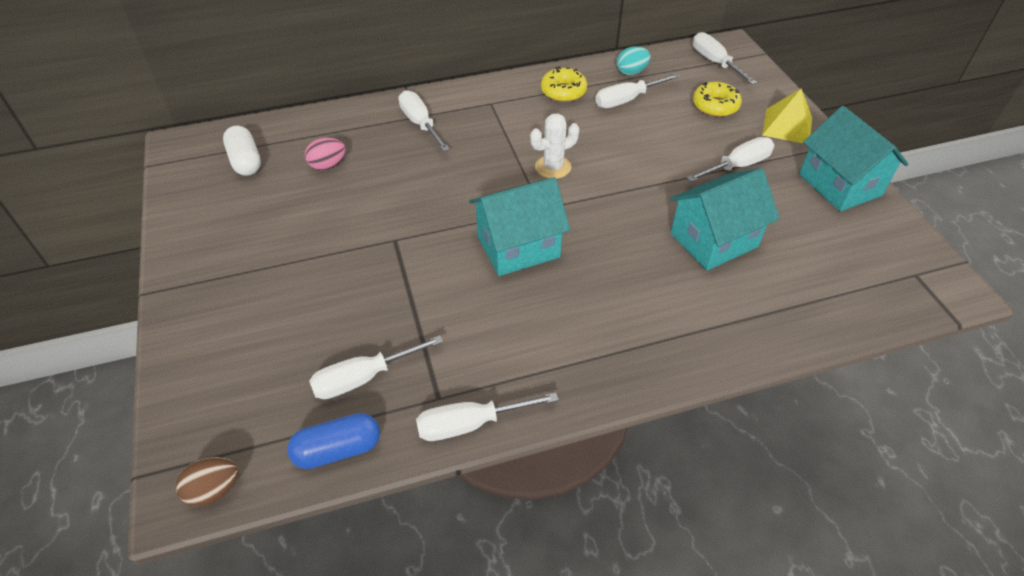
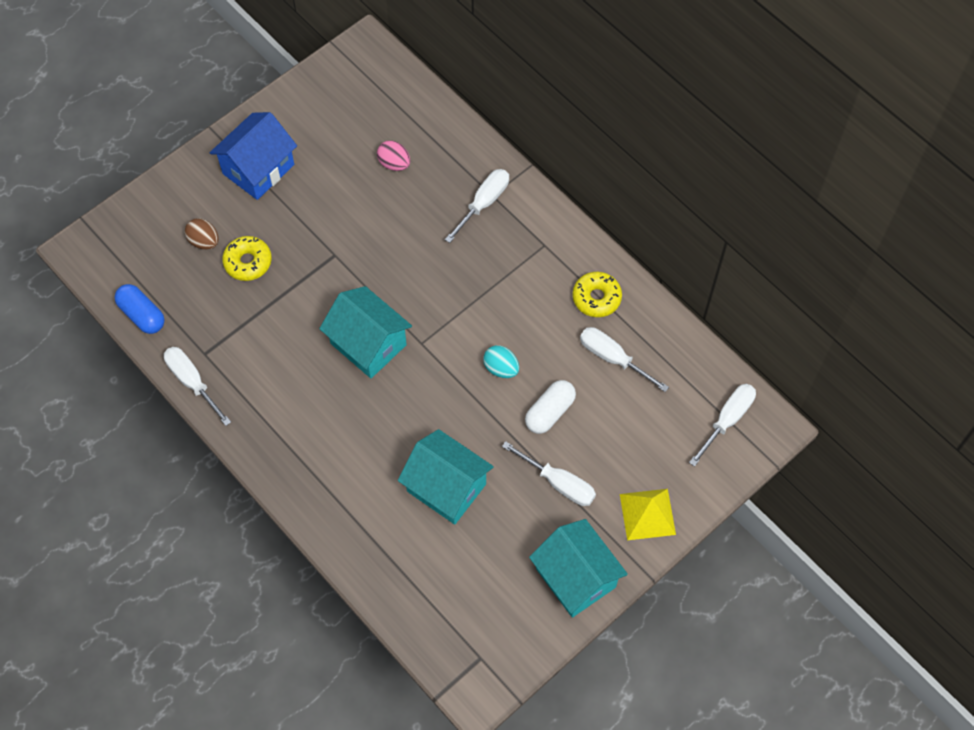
camera: 65 degrees right, 15 degrees up
brown egg [176,457,239,507] -> brown egg moved to [185,218,219,250]
white capsule [223,125,261,176] -> white capsule moved to [525,380,576,434]
white screwdriver [309,335,443,399] -> none
white cactus [530,113,579,179] -> none
turquoise egg [616,46,651,75] -> turquoise egg moved to [483,345,519,378]
yellow donut [693,82,742,117] -> yellow donut moved to [222,236,272,281]
turquoise house [799,106,908,212] -> turquoise house turned 75 degrees counterclockwise [529,519,628,617]
none -> blue house [210,112,297,200]

